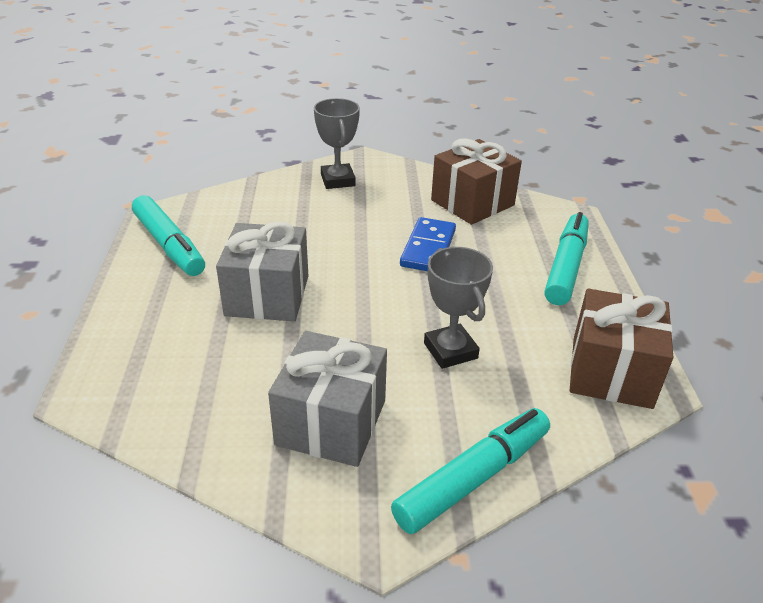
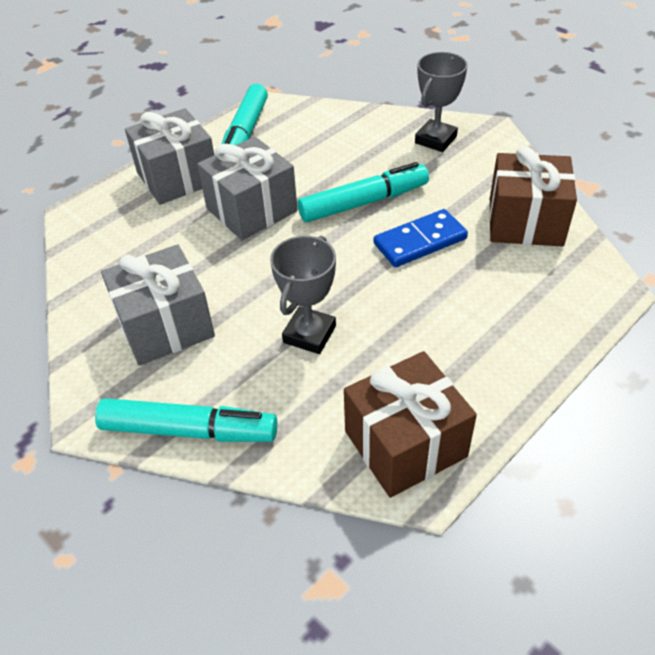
camera: 50 degrees right, 10 degrees up
turquoise marker [544,212,589,305] -> turquoise marker moved to [298,162,429,222]
none -> grey gift [125,108,214,205]

